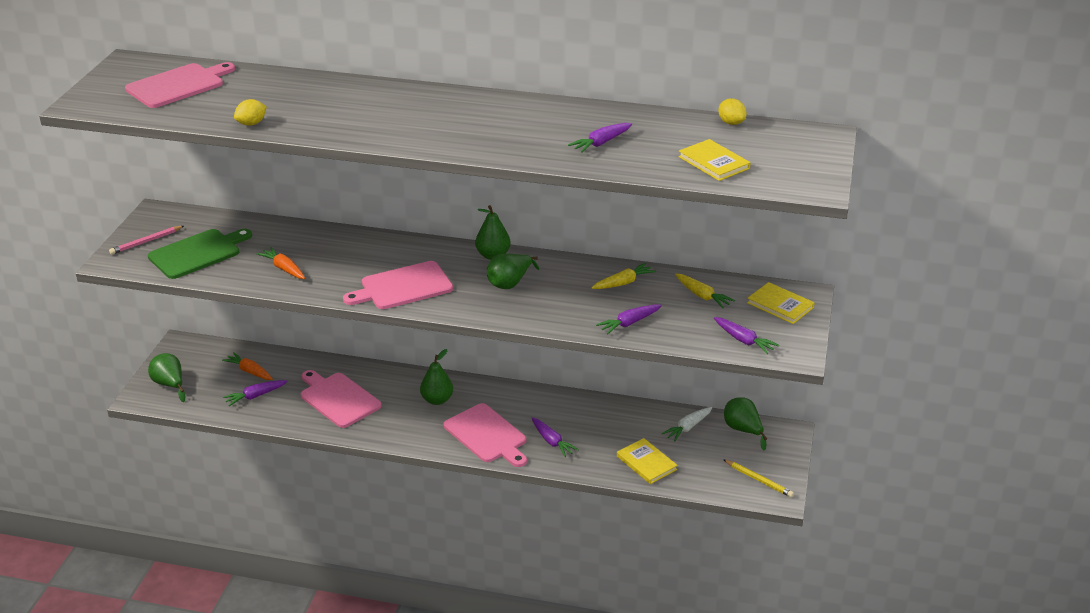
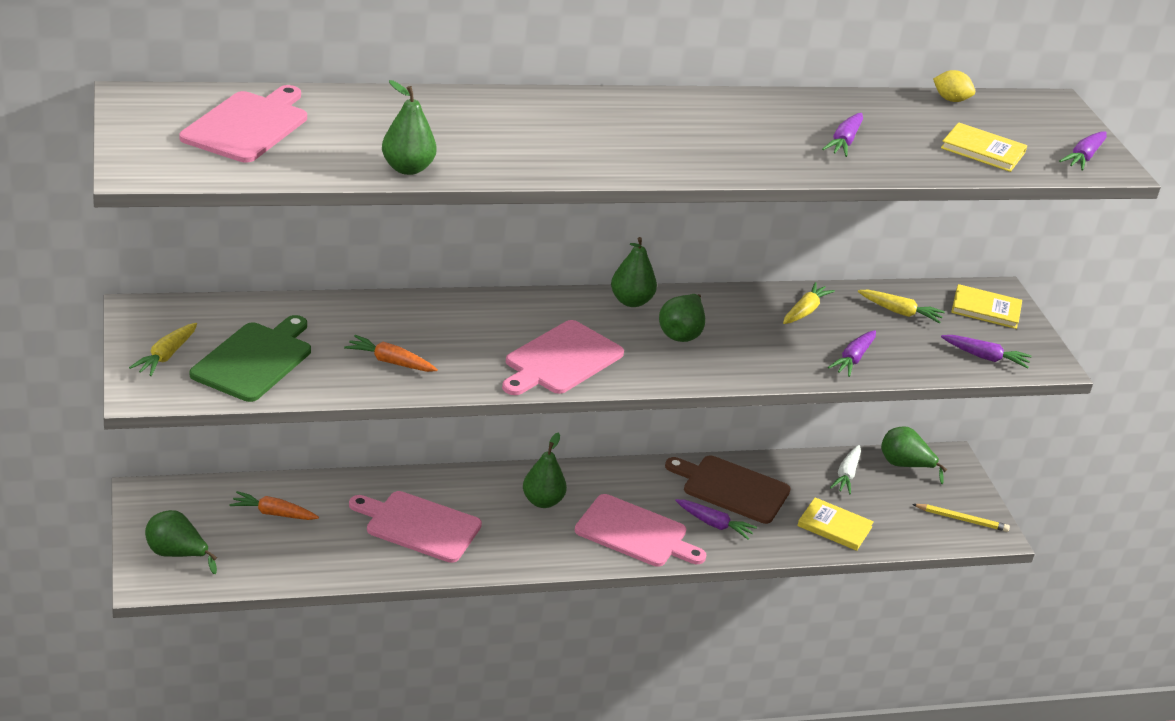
camera: 30 degrees left, 0 degrees up
pink pencil [109,226,184,255] -> yellow carrot [129,323,197,376]
purple carrot [223,380,288,406] -> purple carrot moved to [1059,131,1107,171]
yellow lemon [234,99,267,126] -> green pear [382,80,437,175]
none -> brown cutting board [665,455,791,524]

